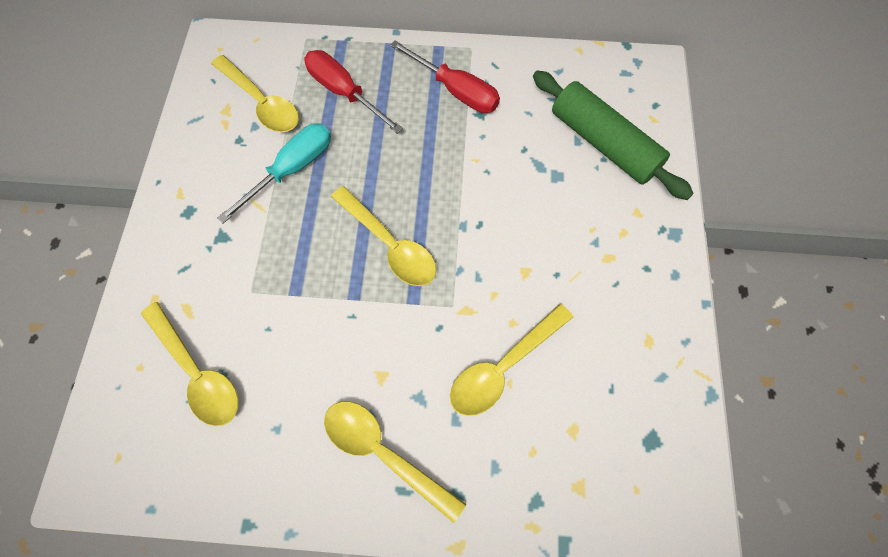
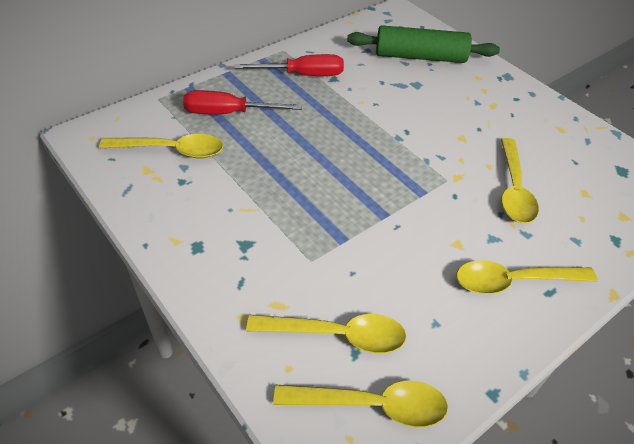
camera: 45 degrees left, 20 degrees down
turquoise screwdriver [217,123,331,224] -> none
yellow spoon [331,186,436,286] -> yellow spoon moved to [273,381,448,427]

